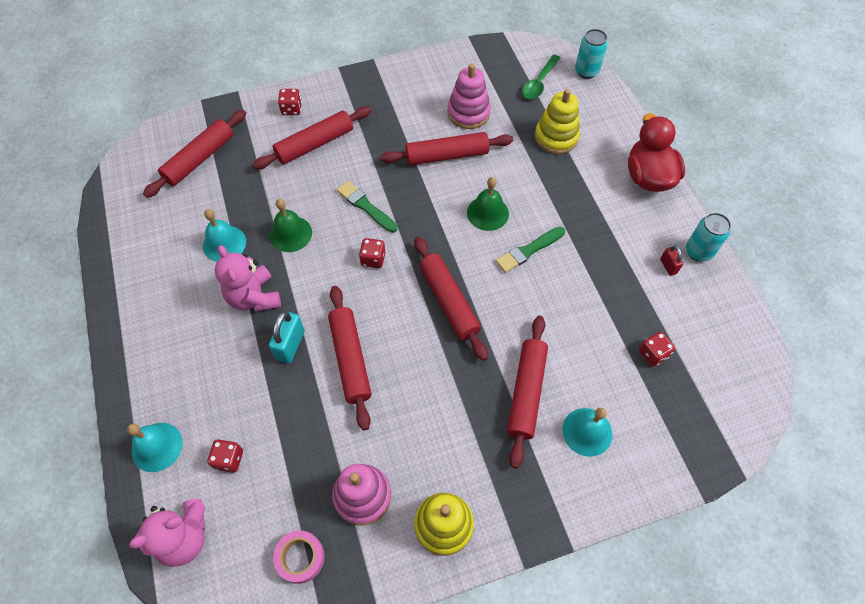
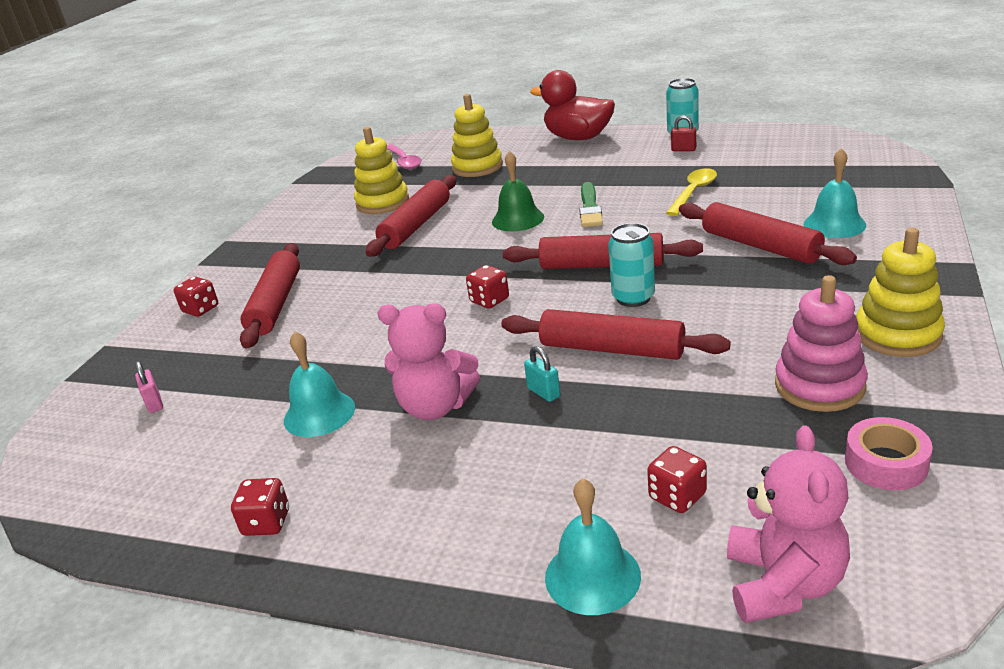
camera: 50 degrees left, 30 degrees down
red rolling pin [143,110,246,198] -> pink padlock [135,361,163,413]
green bell [269,199,312,252] -> none
turquoise padlock [269,311,305,364] -> turquoise padlock [524,346,560,402], size x0.58
green brush [337,181,397,233] -> none
pink stacking toy [447,63,491,129] -> yellow stacking toy [354,127,409,214]
green spoon [522,55,561,99] -> pink spoon [387,144,422,169]
turquoise can [575,29,608,79] -> turquoise can moved to [608,223,655,307]
red dice [639,331,675,367] -> red dice moved to [231,478,289,536]
none -> yellow spoon [666,168,717,216]

